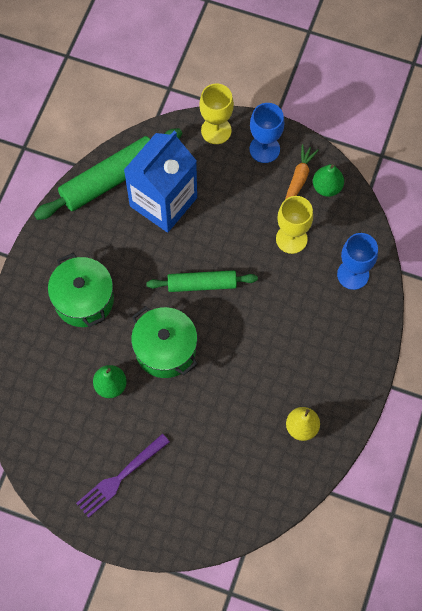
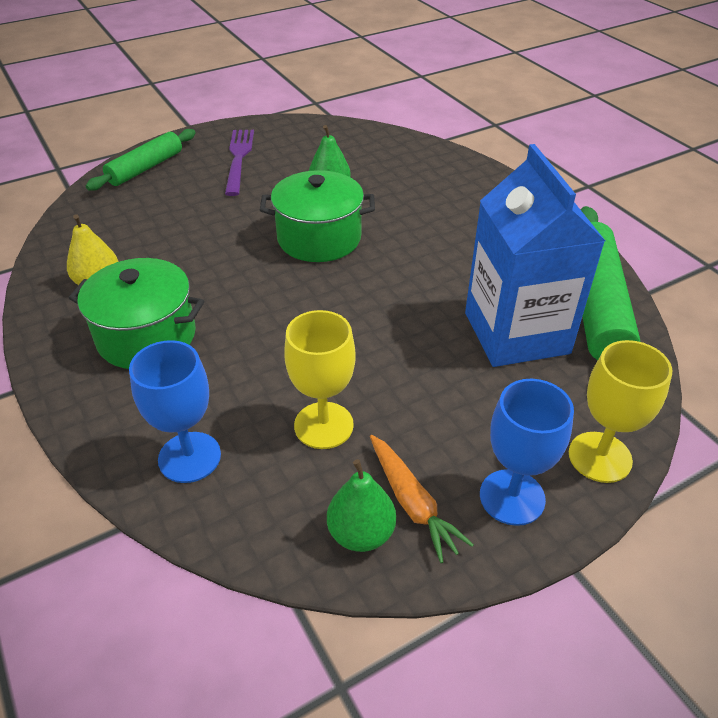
camera: 130 degrees right, 25 degrees down
green pot [48,253,114,327] -> green pot moved to [69,258,204,369]
green rolling pin [146,270,258,292] -> green rolling pin moved to [86,129,195,191]

